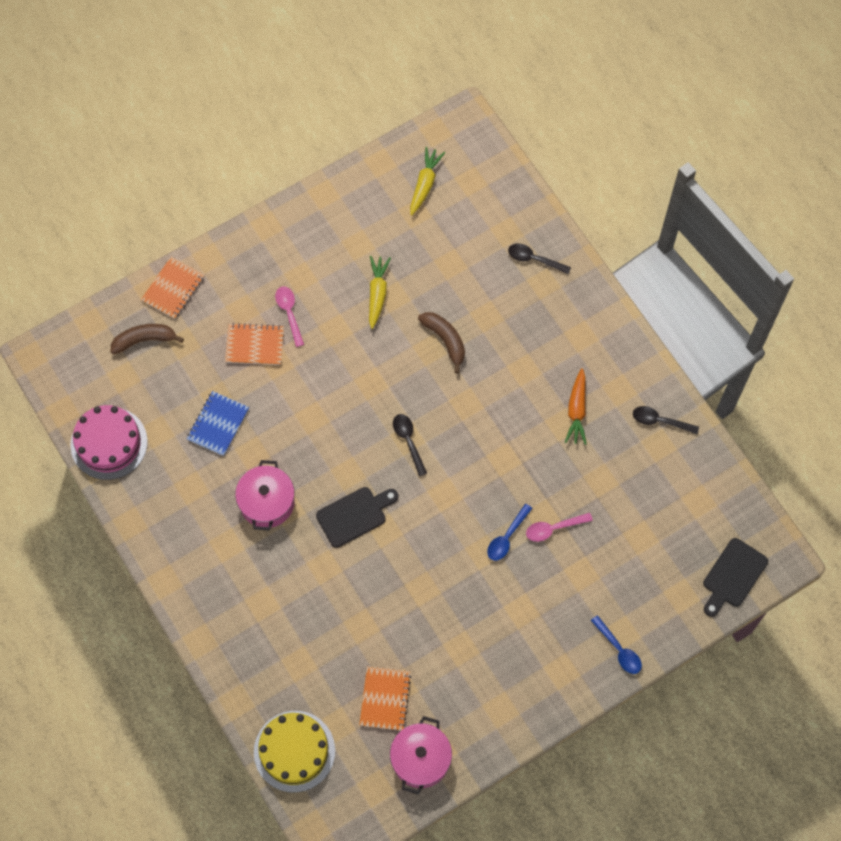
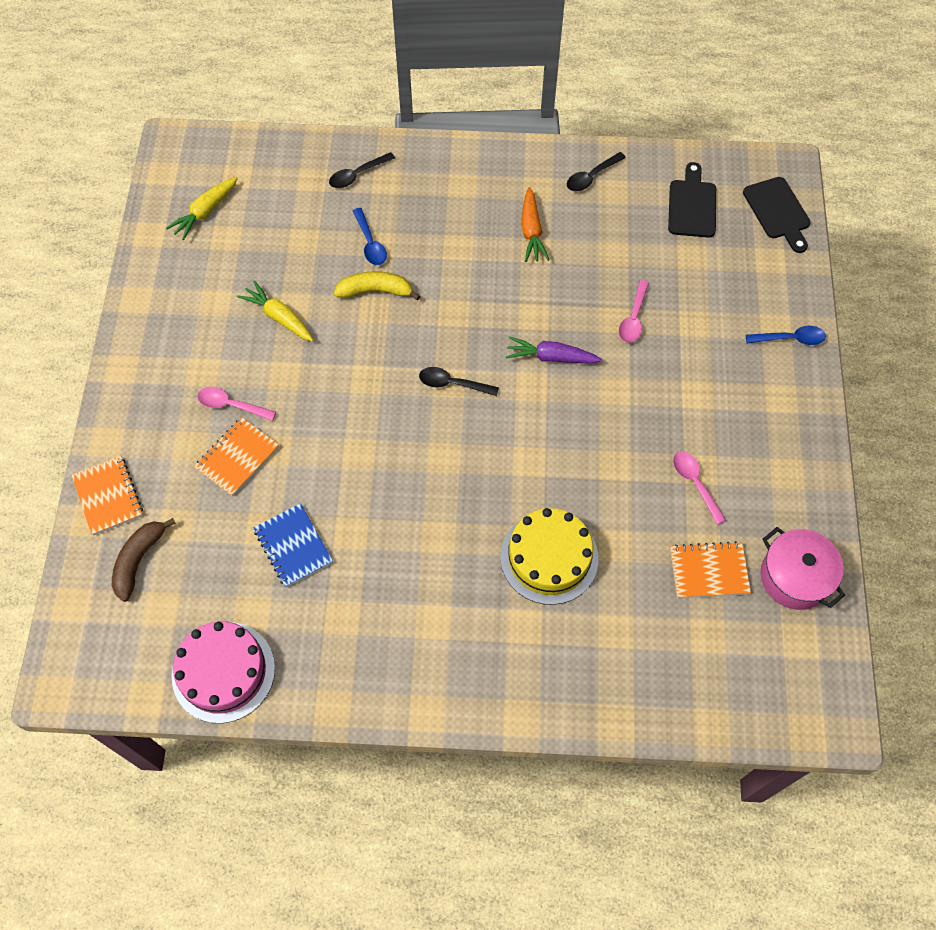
camera: 55 degrees left, 5 degrees down
pink pot [235,460,295,531] -> none
yellow cake [254,711,335,793] -> yellow cake moved to [500,508,598,605]
black cutting board [316,487,398,548] -> black cutting board moved to [668,162,716,238]
orange notebook [359,667,411,730] -> orange notebook turned 45 degrees counterclockwise [670,541,751,598]
yellow carrot [410,147,445,215] -> yellow carrot turned 105 degrees counterclockwise [166,177,238,240]
brown banana [418,312,465,373] -> yellow banana [334,271,420,301]
blue spoon [487,504,532,561] -> blue spoon moved to [353,208,387,265]
orange carrot [565,368,586,445] -> orange carrot turned 45 degrees clockwise [521,187,549,262]
none -> purple carrot [506,336,602,364]
none -> pink spoon [673,451,726,525]

